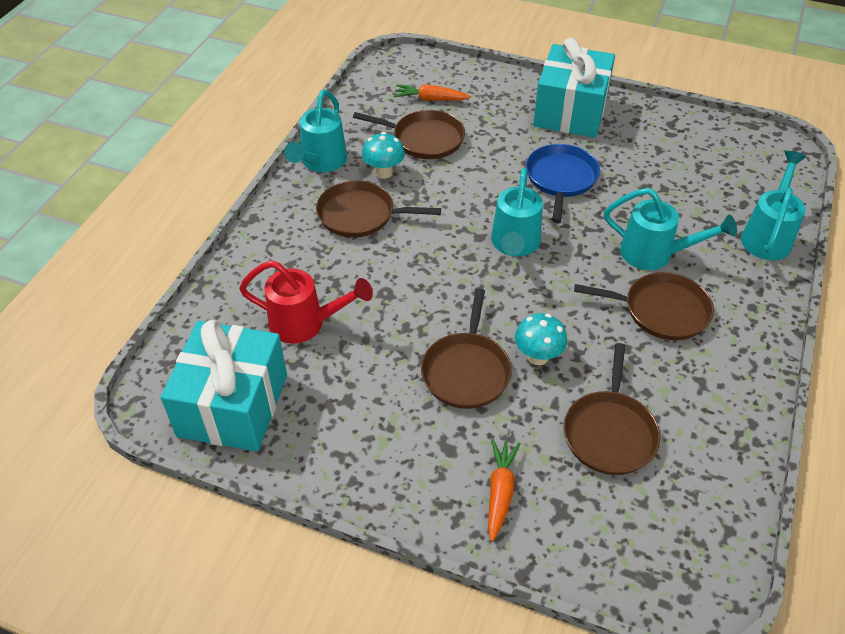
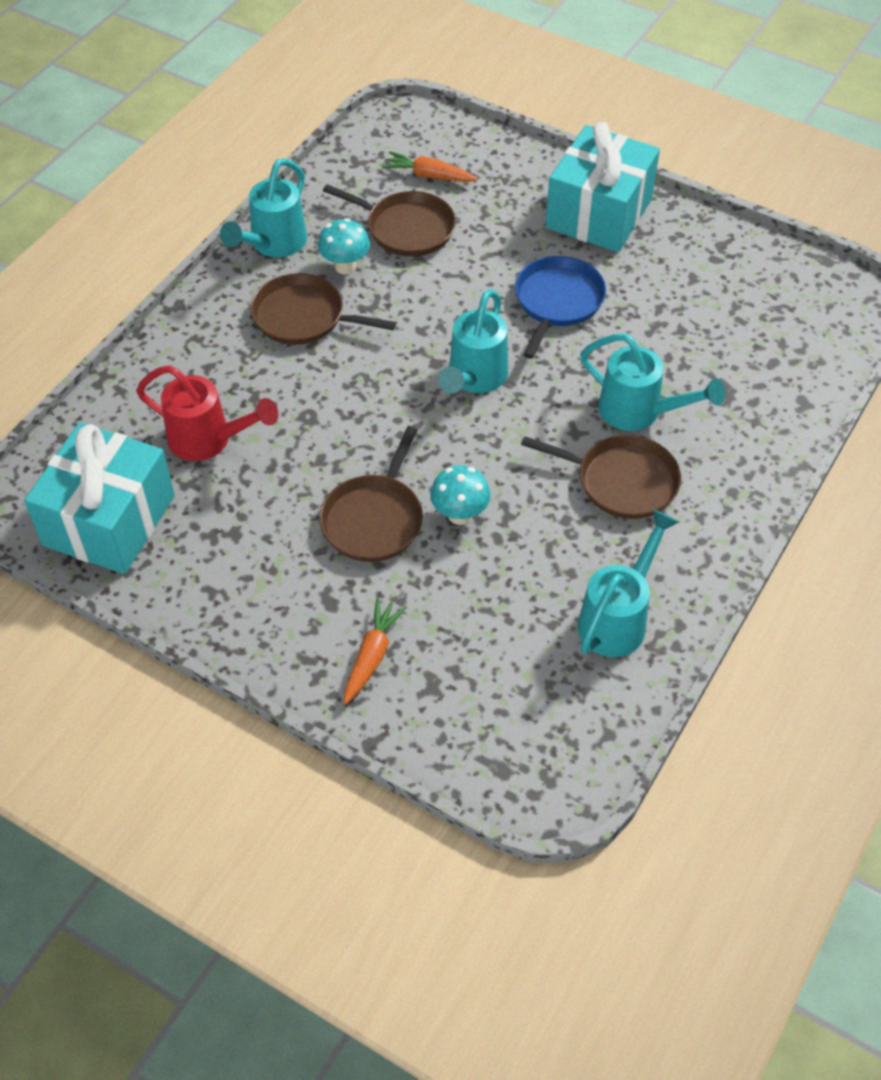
camera: 10 degrees right, 5 degrees up
brown pan [564,343,660,475] -> none
turquoise watering can [741,151,806,260] -> turquoise watering can moved to [578,509,679,657]

